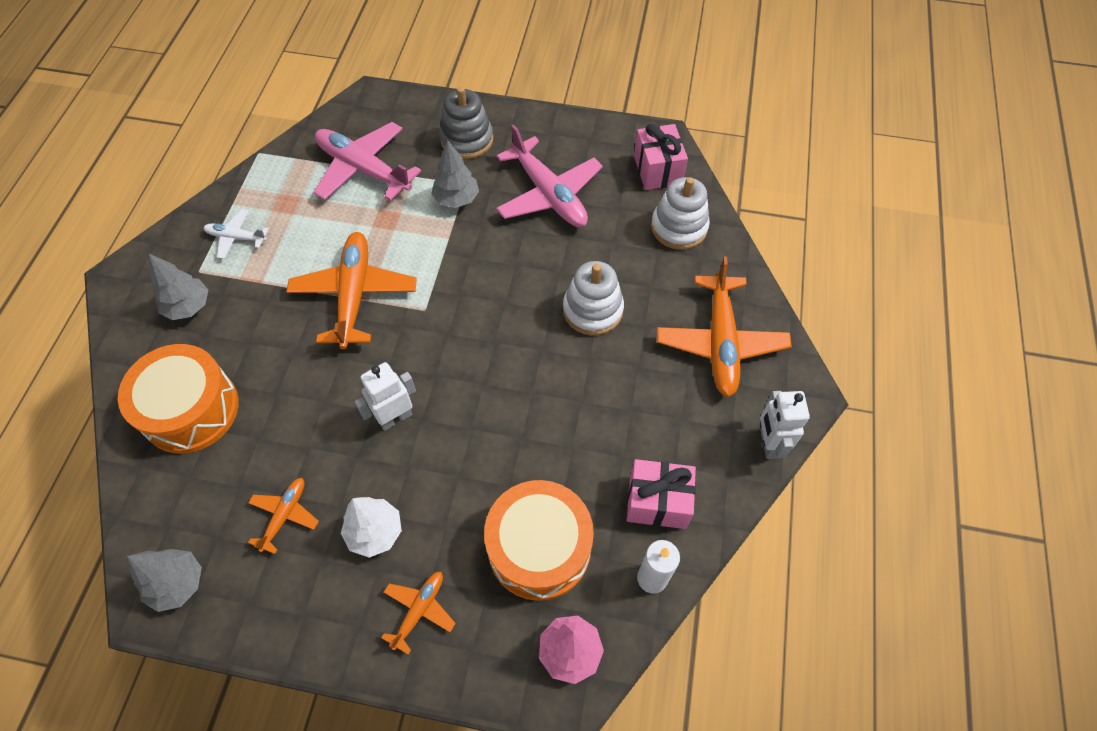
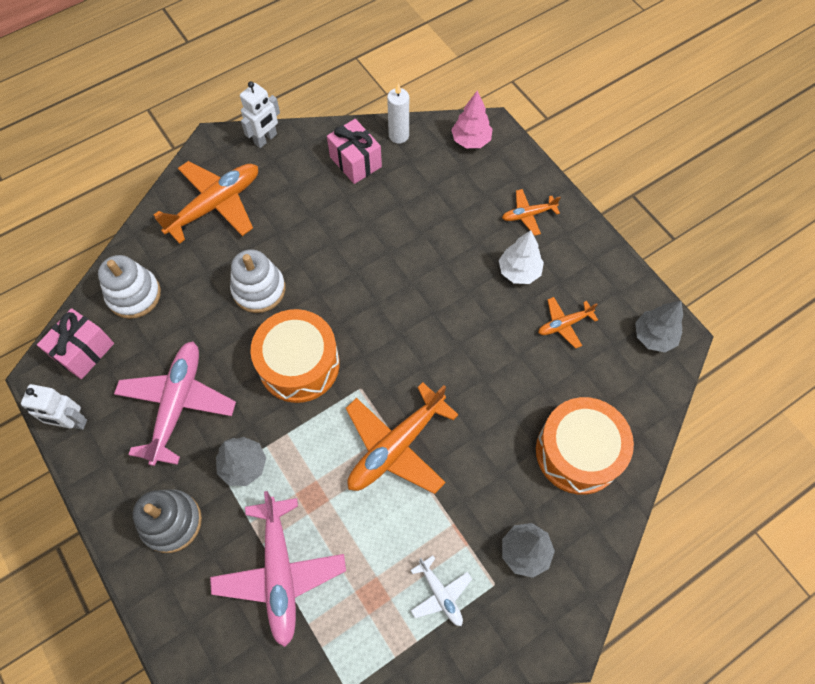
camera: 135 degrees left, 5 degrees up
white robot [355,362,416,431] -> white robot moved to [21,384,87,430]
orange drum [484,480,594,601] -> orange drum moved to [251,309,340,403]

